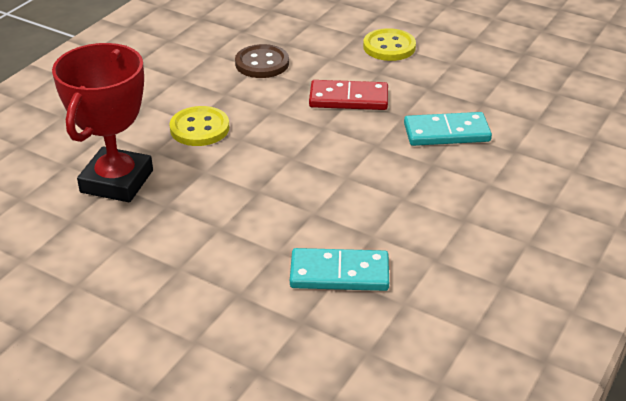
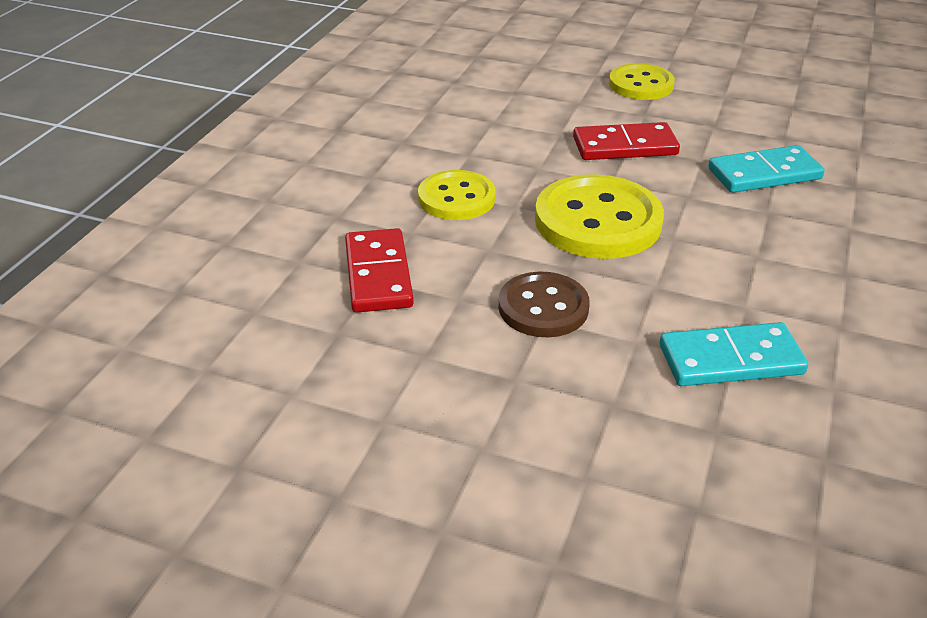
camera: 10 degrees left, 0 degrees up
red trophy [52,43,153,202] -> red domino [345,228,414,313]
brown button [235,44,289,78] -> brown button moved to [499,271,590,337]
none -> yellow button [535,174,664,259]

